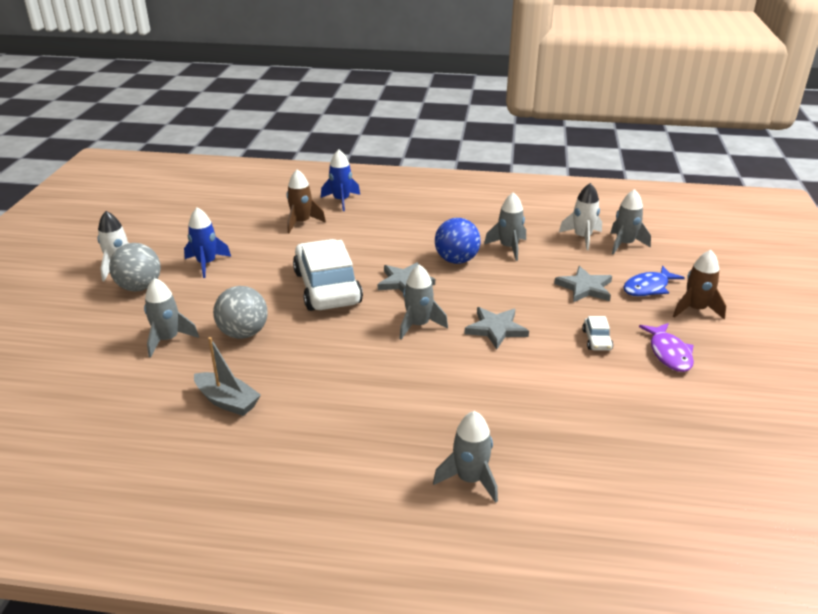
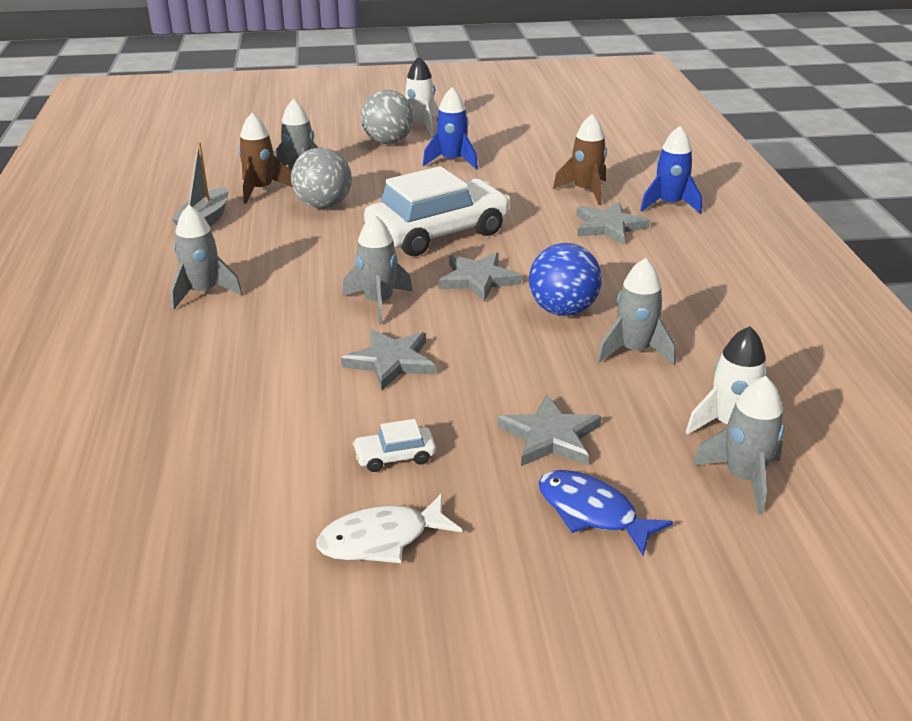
camera: 75 degrees right, 0 degrees up
grey rocket [433,411,498,503] -> grey rocket moved to [170,205,243,310]
purple fish [639,323,694,372] -> white fish [317,493,462,563]
brown rocket [673,250,726,319] -> brown rocket moved to [238,113,293,204]
none -> grey star [576,202,650,245]

